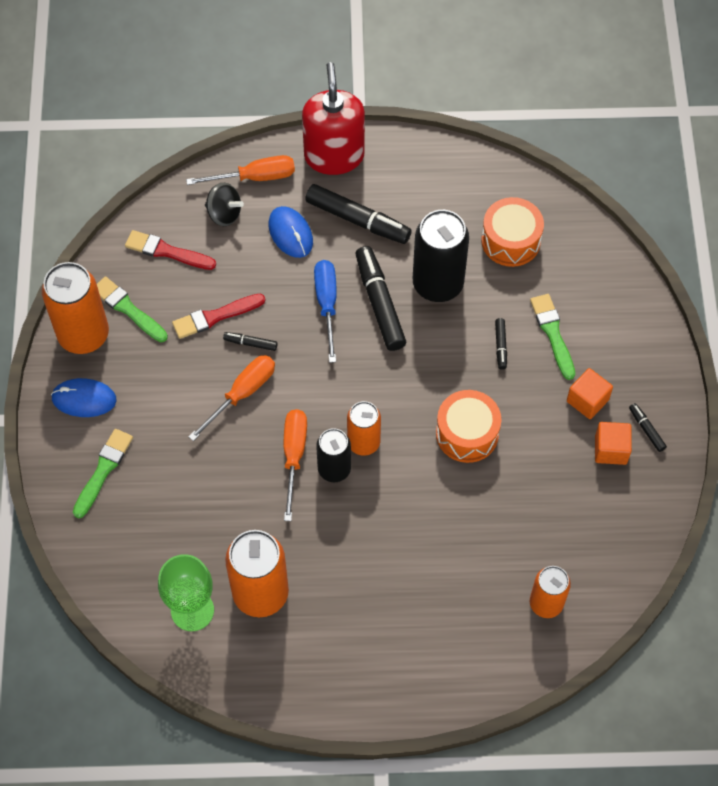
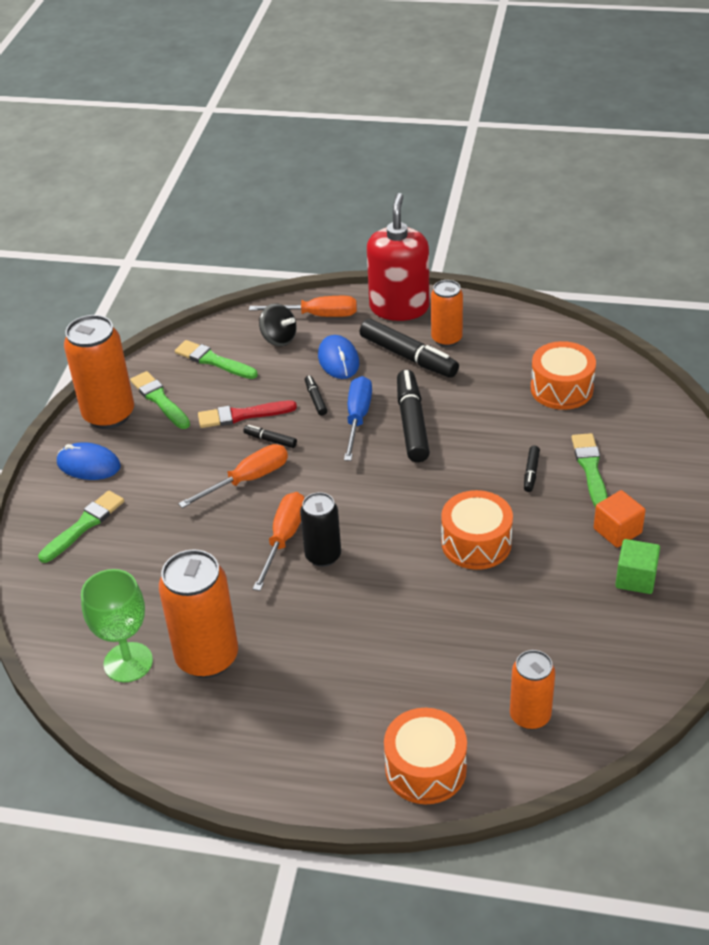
camera: 15 degrees right, 20 degrees down
red brush [125,230,216,270] -> green brush [175,340,258,379]
orange can [347,401,381,456] -> orange can moved to [431,280,463,347]
black can [413,210,469,302] -> none
orange cube [595,422,632,465] -> green cube [615,539,660,594]
black marker [629,403,667,452] -> black marker moved to [305,375,327,416]
none -> orange drum [384,708,467,804]

